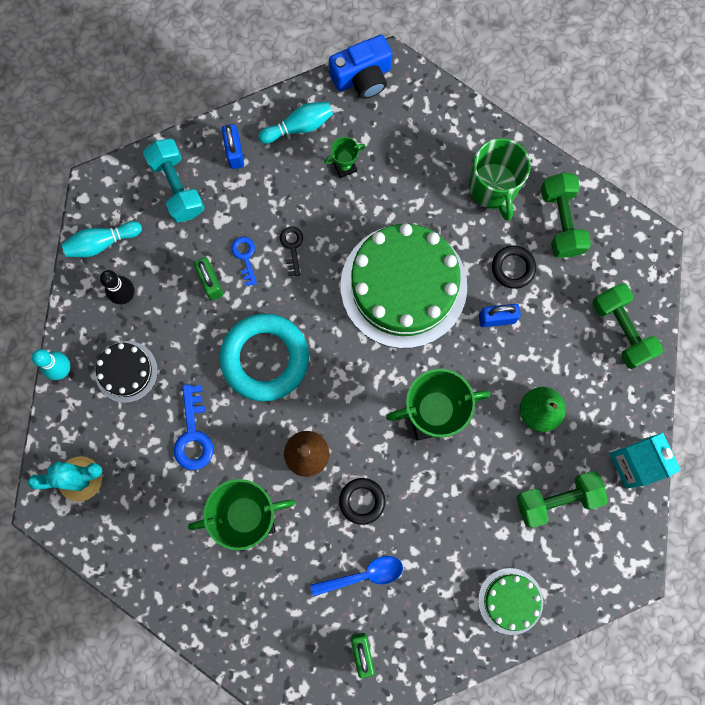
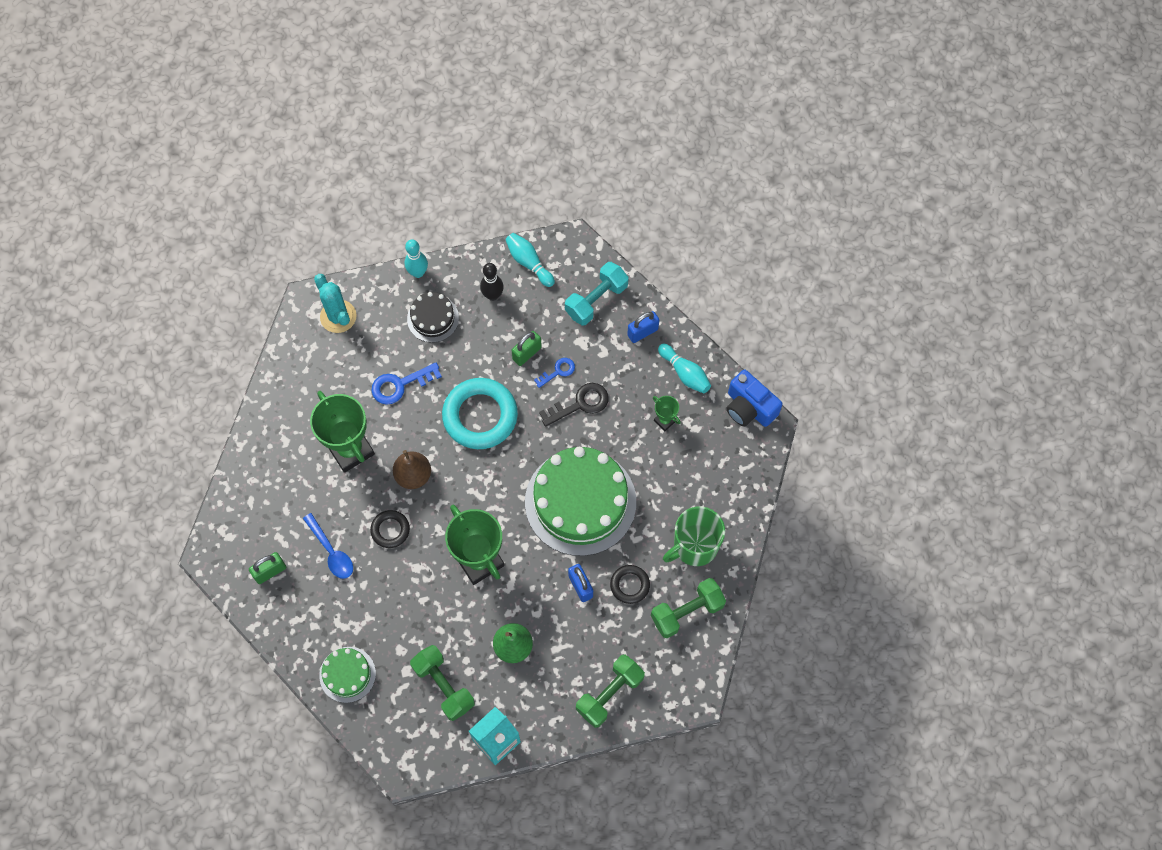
camera: 70 degrees right, 10 degrees down
black key [280,226,303,276] -> black key [539,383,609,427], size x1.61

